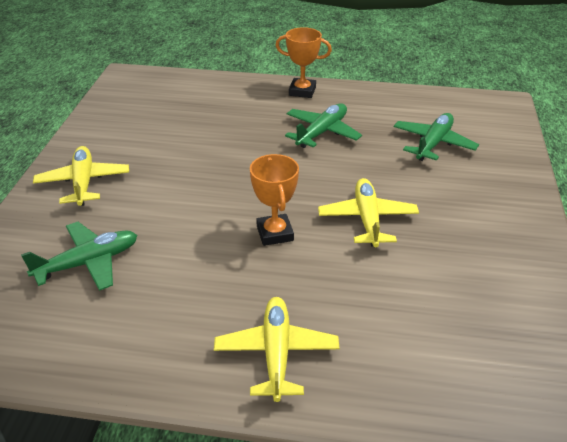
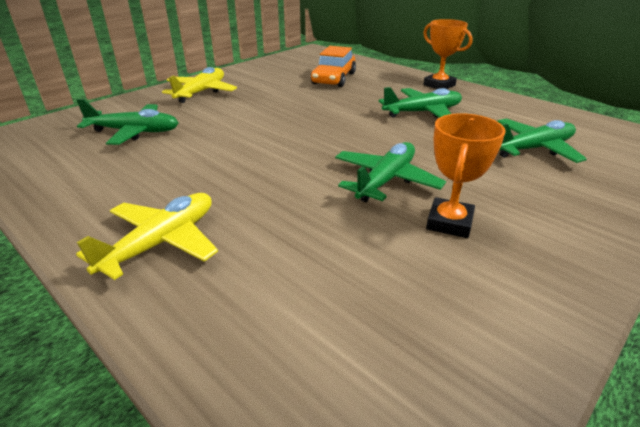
camera: 35 degrees right, 5 degrees down
orange trophy [250,154,299,246] -> orange trophy moved to [426,113,506,238]
yellow plane [318,178,419,247] -> green plane [335,142,446,202]
none -> orange car [311,46,356,87]

